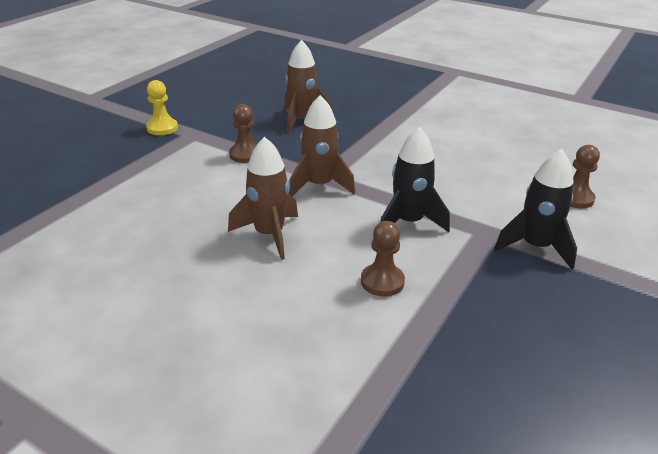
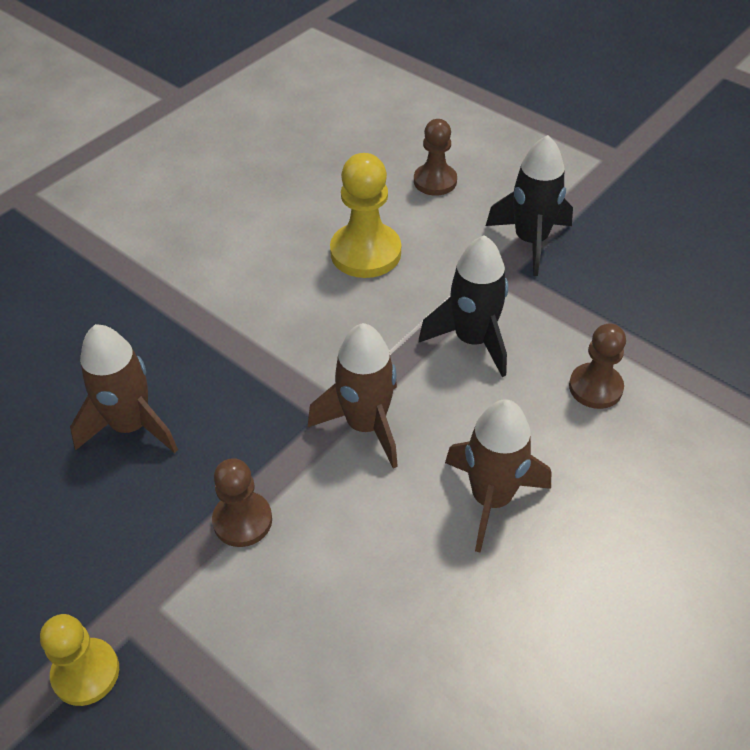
camera: 80 degrees left, 15 degrees up
none -> yellow pawn [330,153,401,278]

